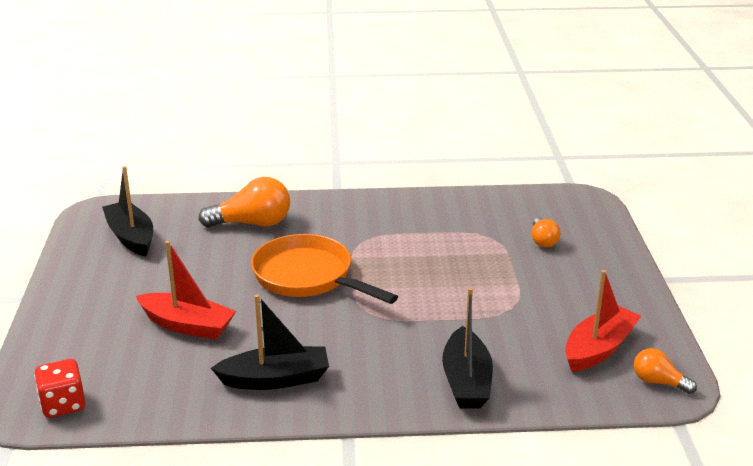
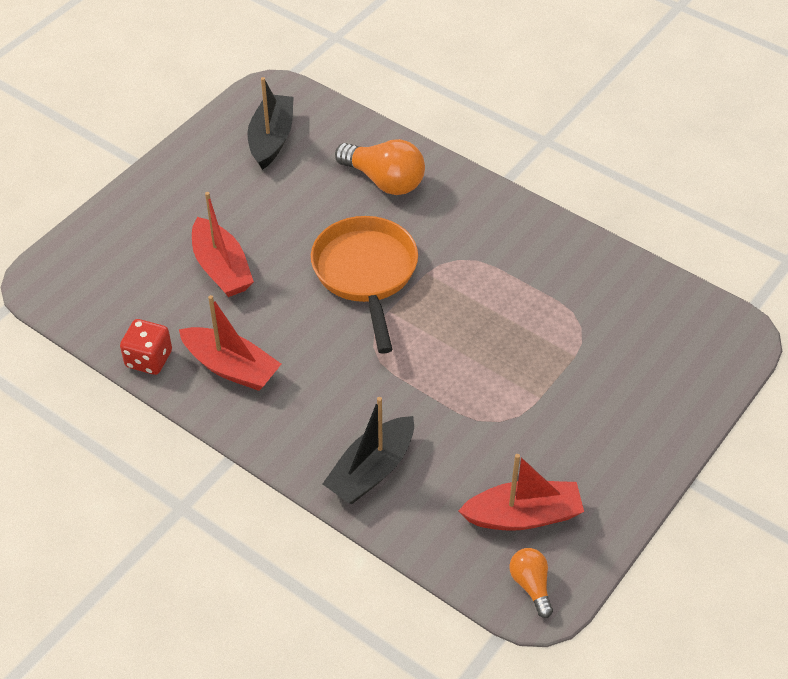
camera: 40 degrees right, 20 degrees up
red dice [34,359,86,418] -> red dice moved to [120,319,172,375]
black boat [211,294,329,390] -> red boat [179,295,281,391]
orange light bulb [532,218,561,248] -> none

